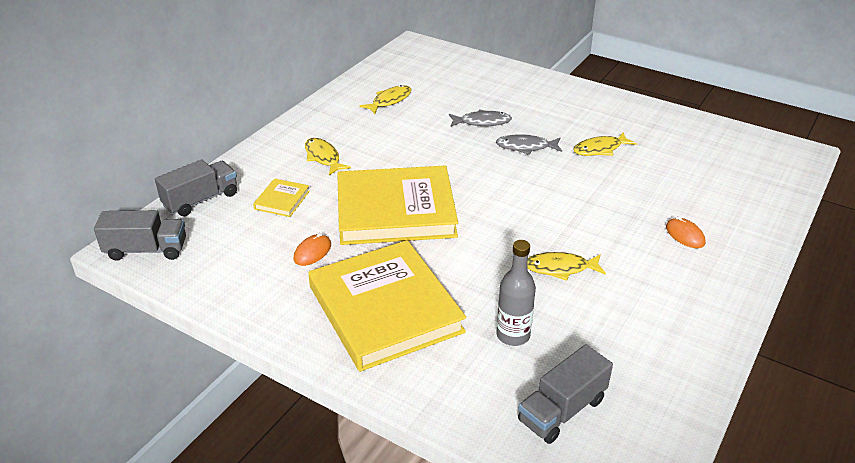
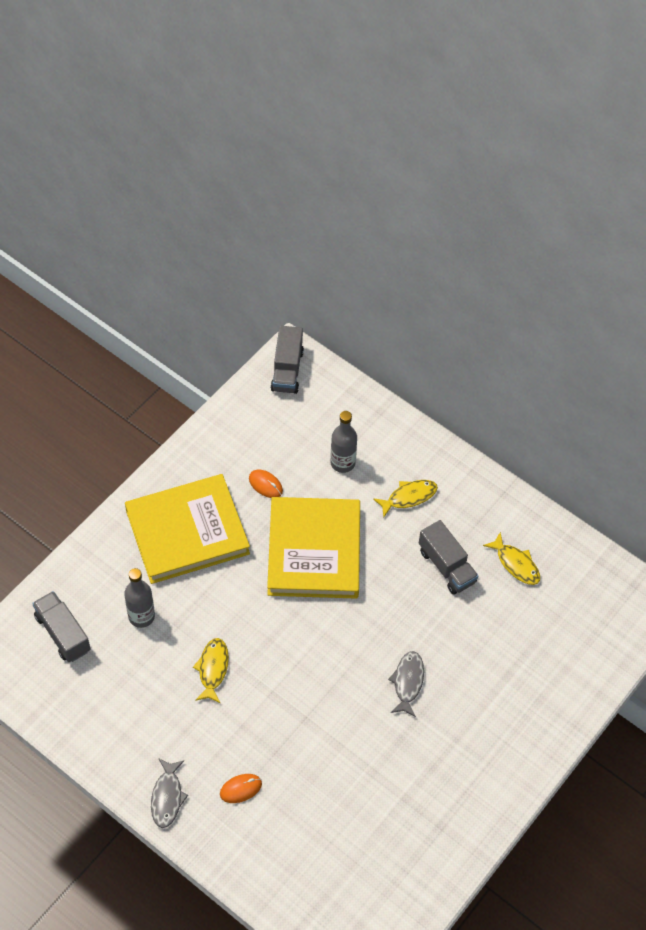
camera: 95 degrees right, 20 degrees up
grey truck [155,159,237,216] -> grey truck moved to [419,520,478,594]
yellow book [253,178,310,217] -> grey bottle [331,411,357,473]
grey fish [449,109,512,127] -> grey fish moved to [151,758,188,828]
yellow fish [573,133,637,156] -> none

